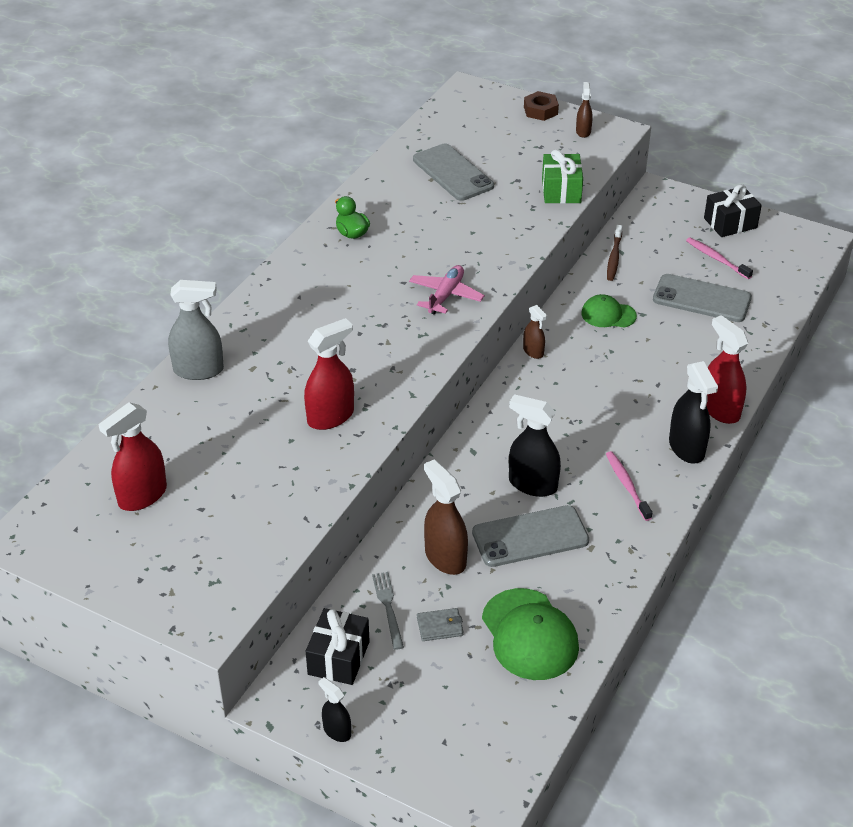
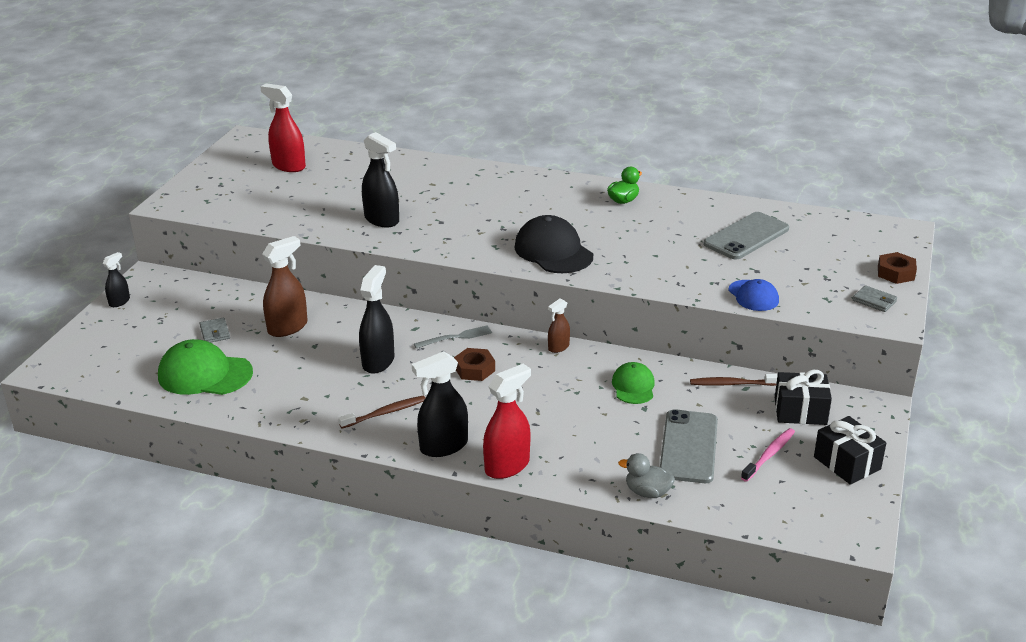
camera: 80 degrees right, 10 degrees down
grey spray bottle [168,280,224,380] -> none
red spray bottle [304,318,354,430] -> black spray bottle [362,132,399,228]
black gift [306,608,370,685] -> black gift moved to [775,370,832,425]
grey fork [372,572,404,650] -> grey fork moved to [414,325,492,348]
pink plane [409,265,485,314] -> black cap [514,215,593,273]
grey phone [472,505,589,567] -> none
green cap [482,588,579,680] -> green cap turned 45 degrees clockwise [158,339,253,395]
green gift [542,150,583,204] -> blue cap [728,279,779,311]
brown spray bottle [576,82,593,138] -> grey wallet [853,285,897,312]
pink toothbrush [606,451,652,521] -> brown toothbrush [339,396,425,429]
none -> brown nut [454,348,495,381]
none -> grey duck [618,453,675,498]

